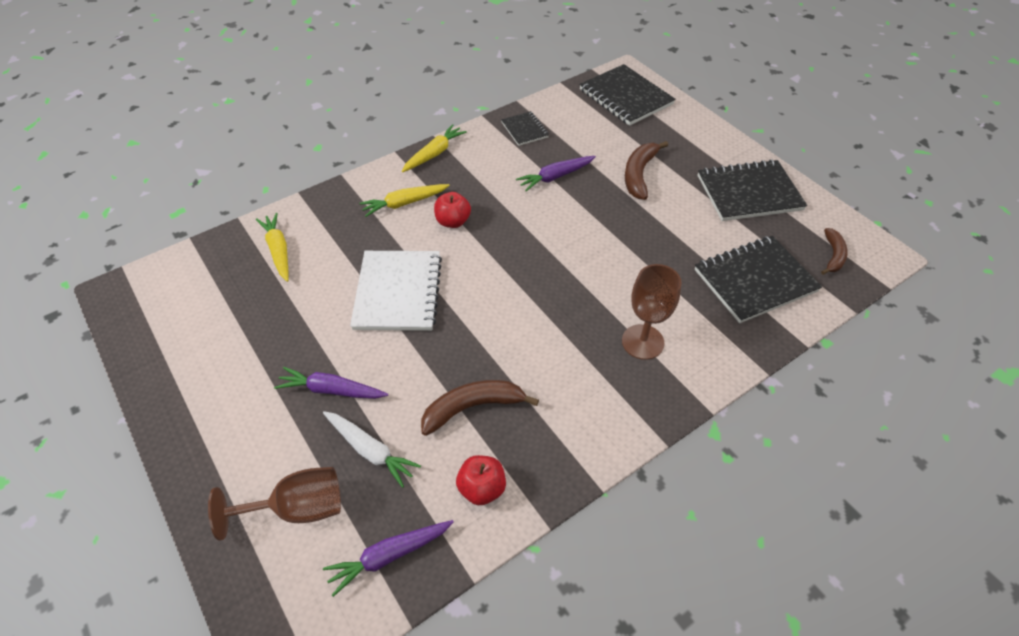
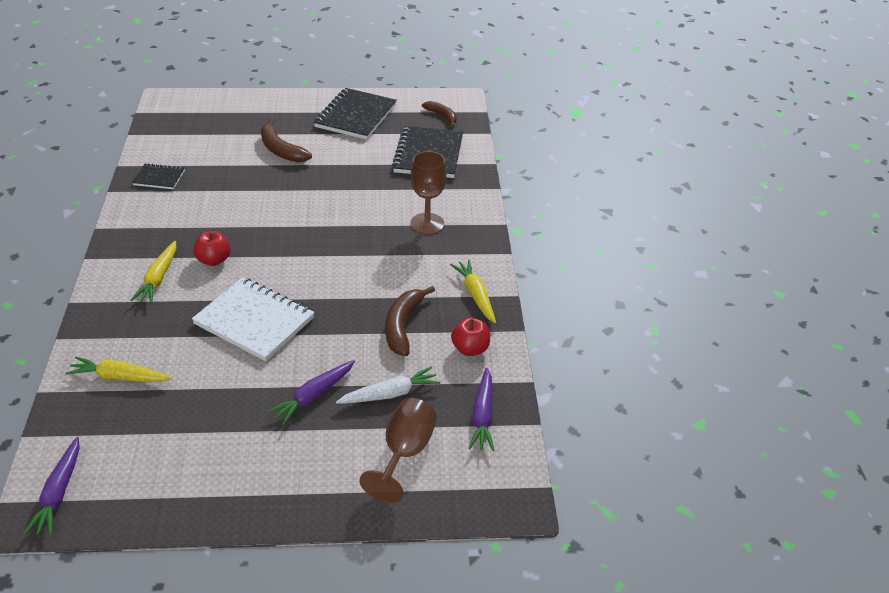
camera: 60 degrees left, 10 degrees down
yellow carrot [402,124,467,172] -> yellow carrot moved to [450,260,496,323]
purple carrot [516,156,596,191] -> purple carrot moved to [23,437,80,536]
black notebook [579,64,676,126] -> none

